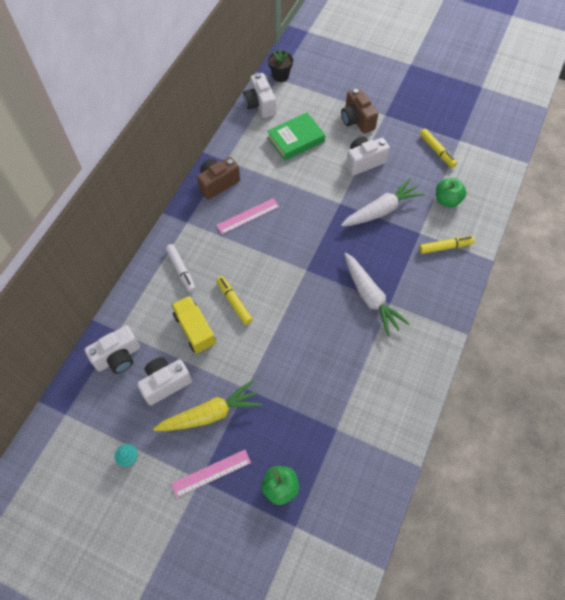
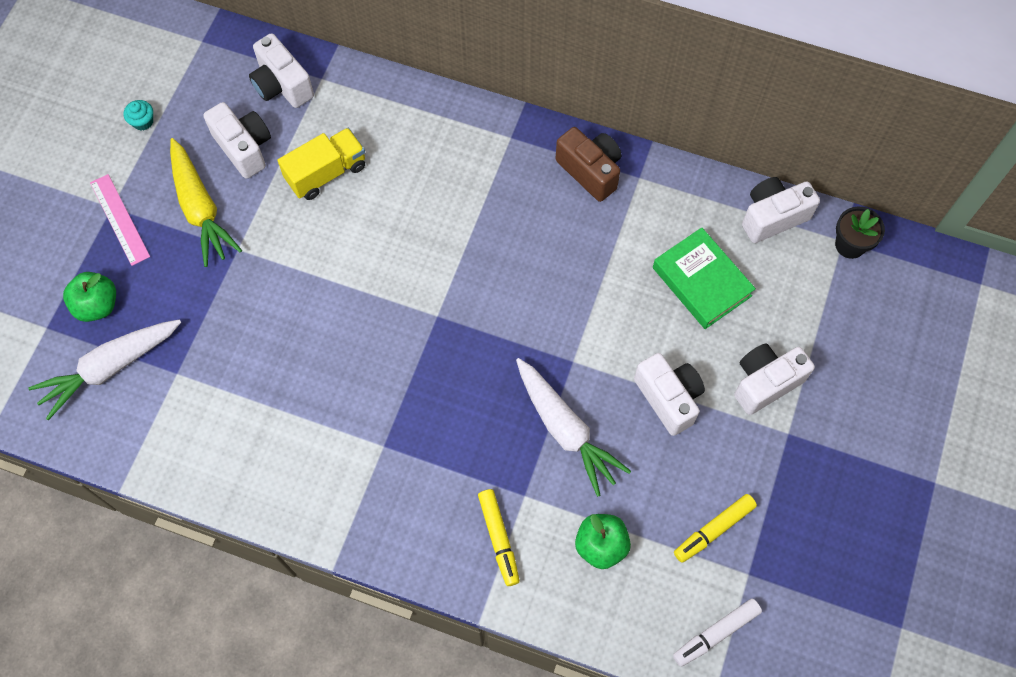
camera: 85 degrees right, 5 degrees up
white marker [166,244,196,292] -> white marker moved to [673,599,762,667]
pink ruler [216,198,279,234] -> none
yellow marker [216,276,253,325] -> none
brown camera [341,88,378,133] -> white camera [734,343,815,415]
white carrot [344,253,410,336] -> white carrot moved to [29,319,181,420]

